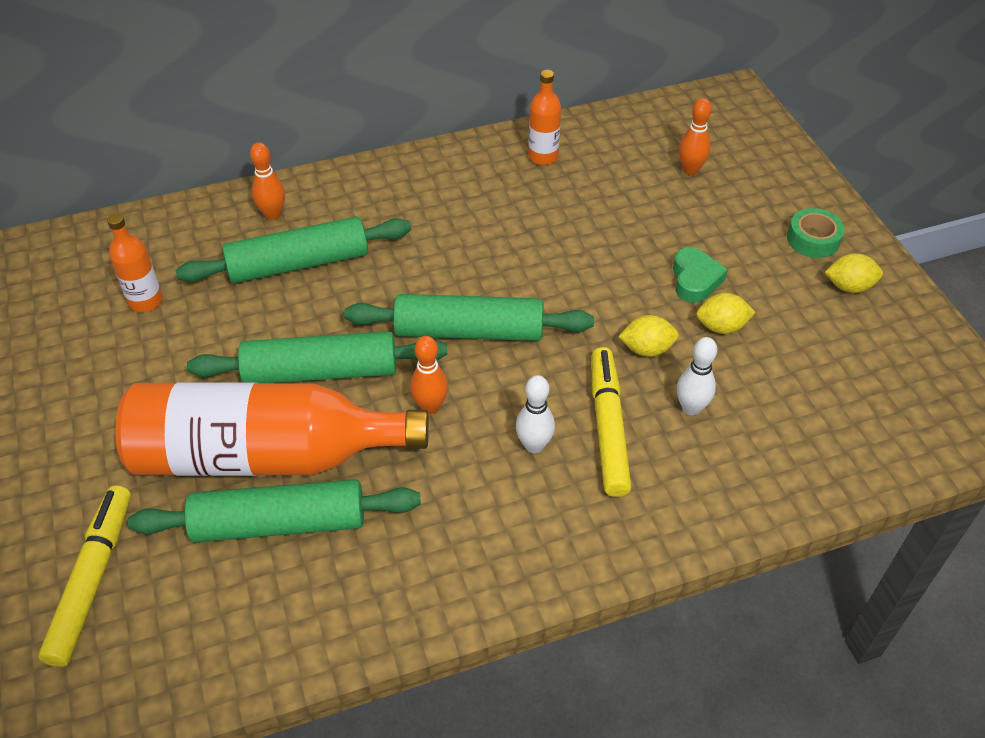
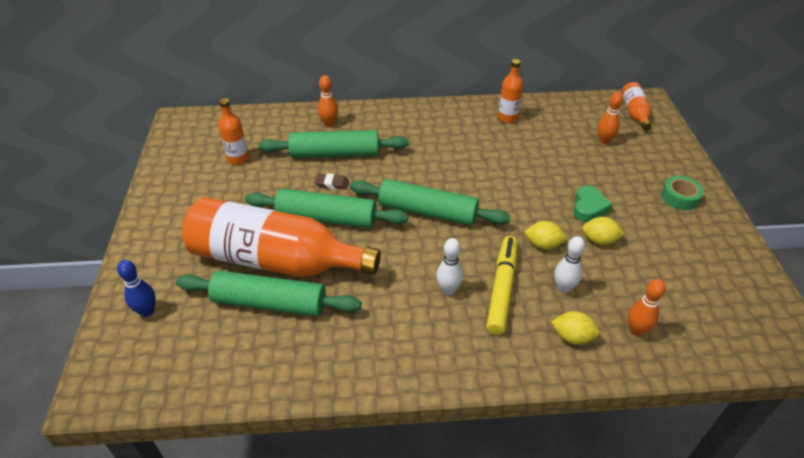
camera: 15 degrees right, 5 degrees down
yellow marker [38,485,131,667] -> blue bowling pin [117,260,156,317]
orange bowling pin [410,336,448,414] -> orange bowling pin moved to [628,279,666,336]
yellow lemon [825,253,883,293] -> yellow lemon moved to [551,311,600,345]
none -> brown eraser [314,173,349,190]
none -> orange bottle [621,82,652,130]

